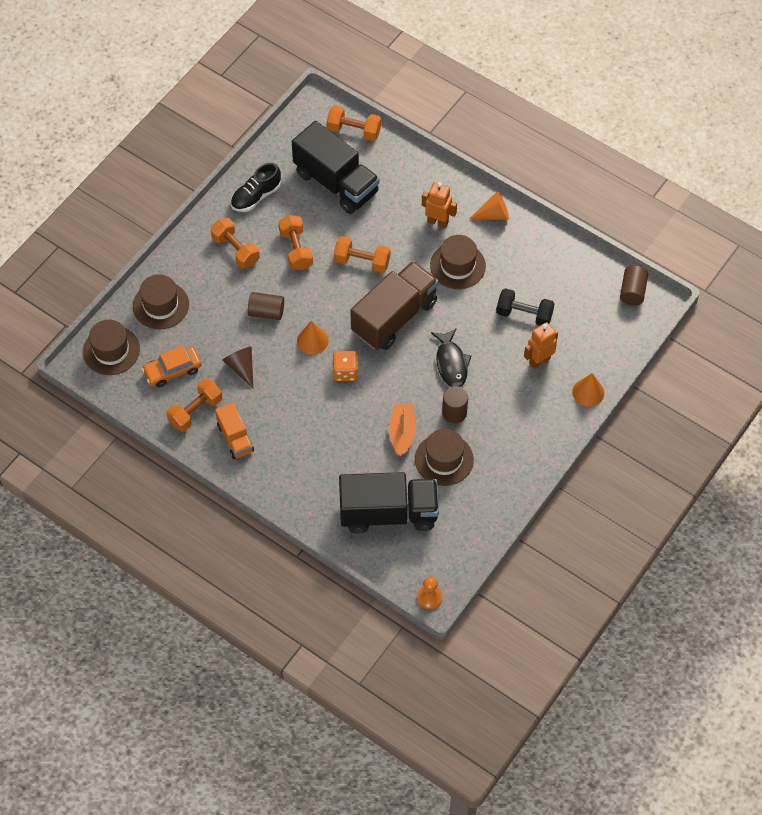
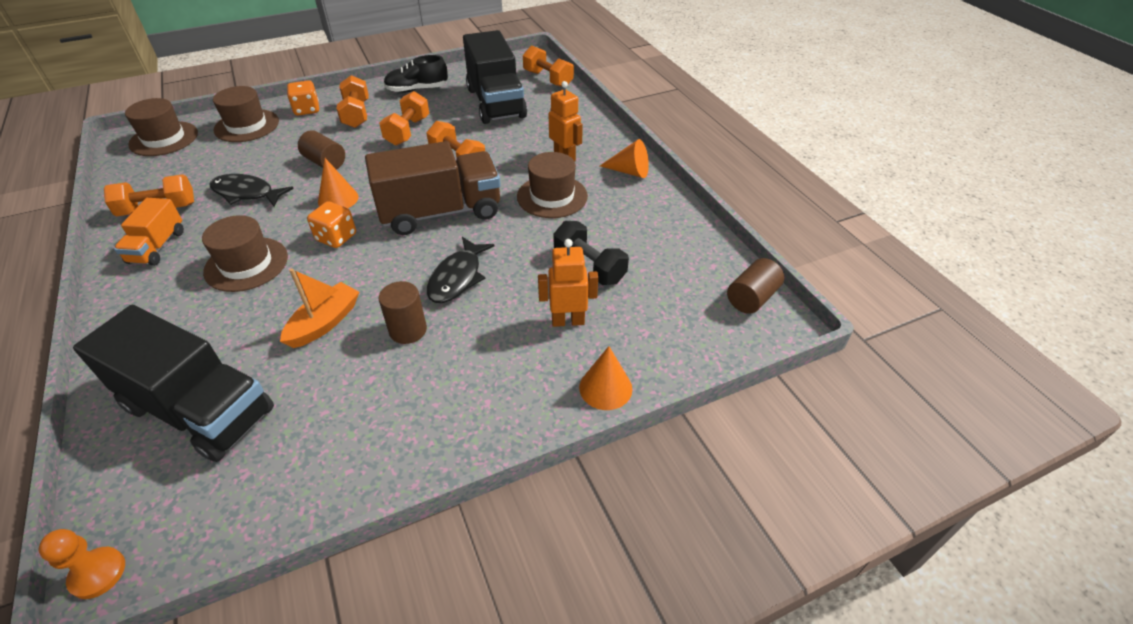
camera: 30 degrees right, 15 degrees down
orange car [142,345,201,388] -> none
brown cone [223,347,253,388] -> black fish [210,174,294,207]
brown hat [415,429,474,486] -> brown hat moved to [202,215,288,292]
none -> orange dice [287,80,319,116]

